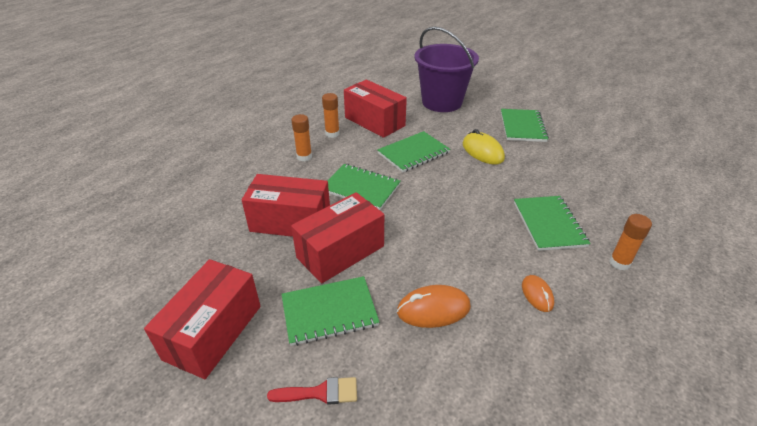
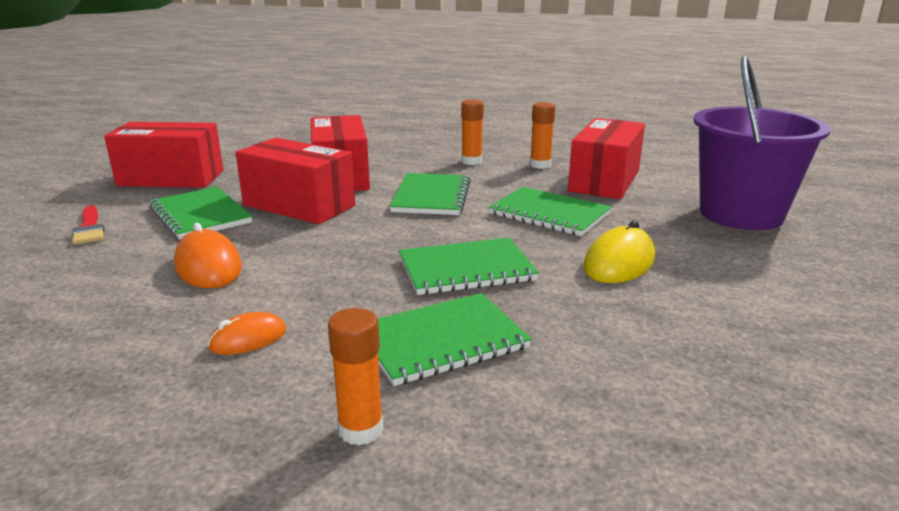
camera: 70 degrees right, 15 degrees down
green notebook [501,109,549,142] -> green notebook moved to [399,238,539,295]

